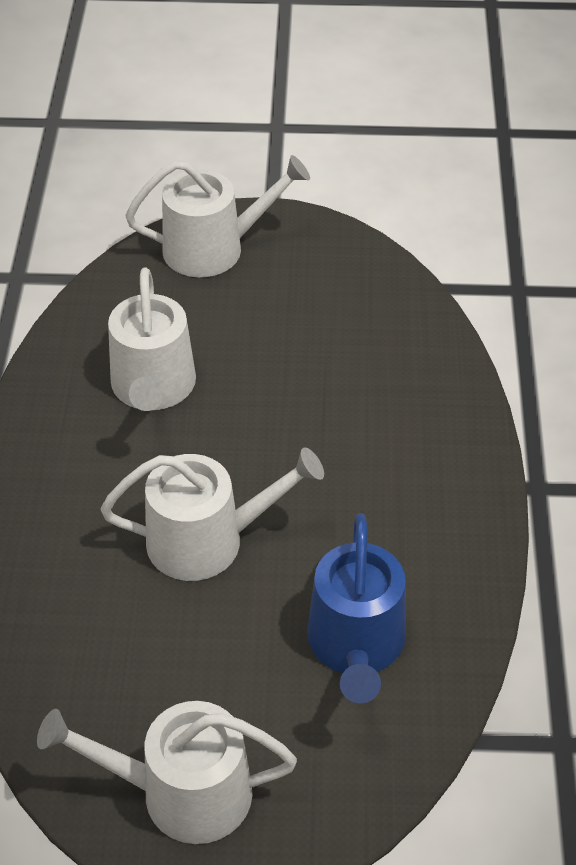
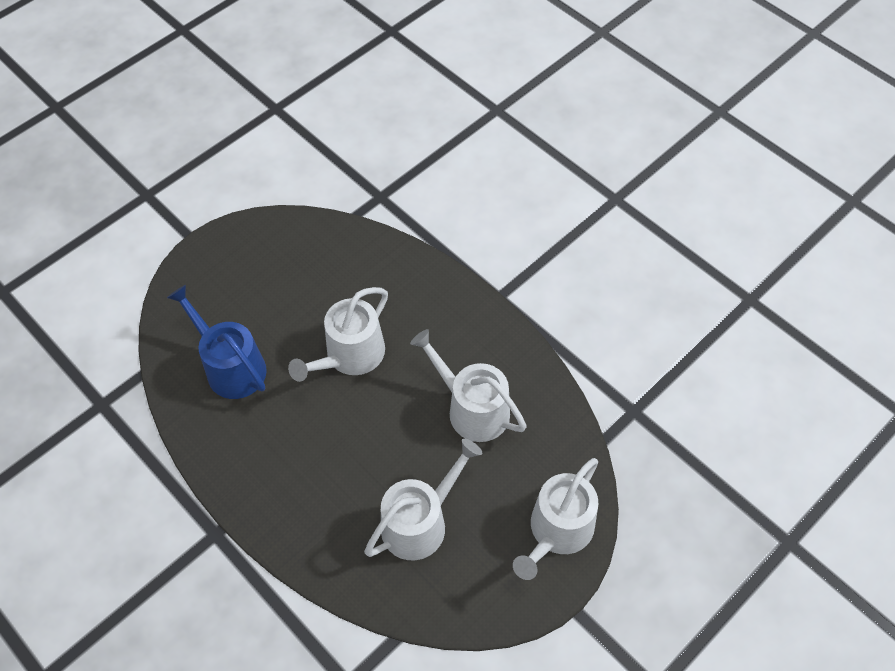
camera: 135 degrees right, 10 degrees up
white watering can [37,701,297,844] -> white watering can moved to [364,439,482,560]

